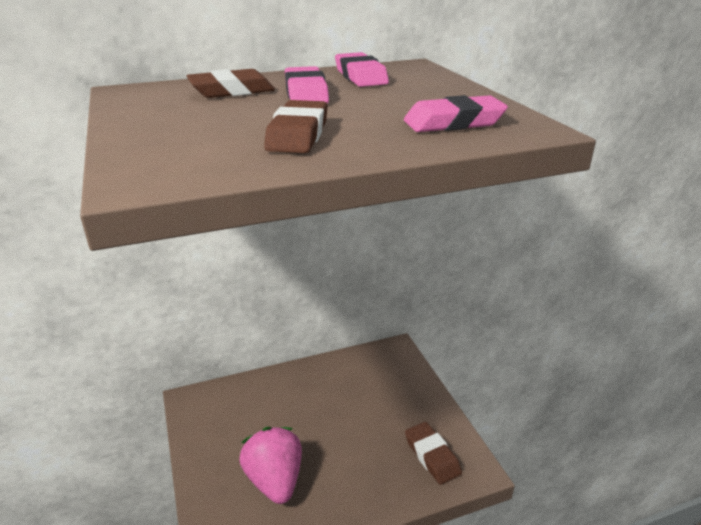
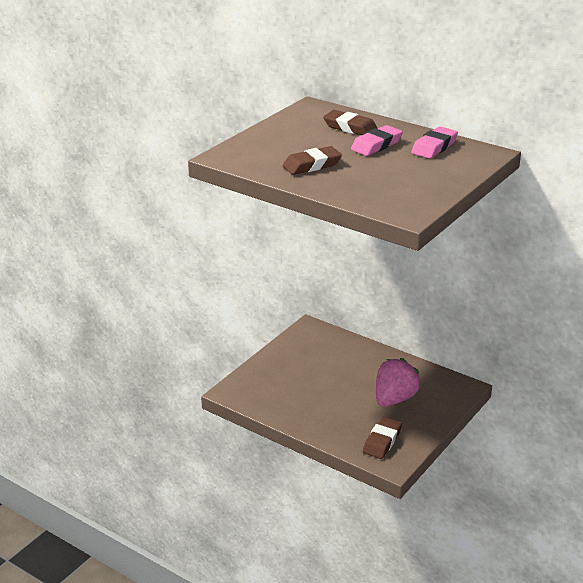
camera: 55 degrees right, 0 degrees up
pink strawberry [239,427,302,504] -> pink strawberry moved to [376,358,421,407]
pink eraser [404,95,508,132] -> none

